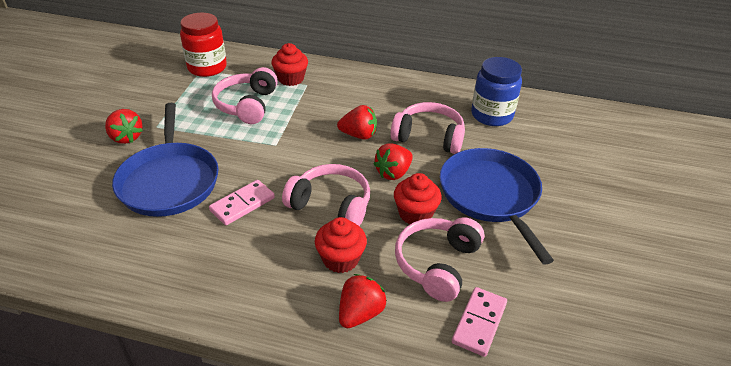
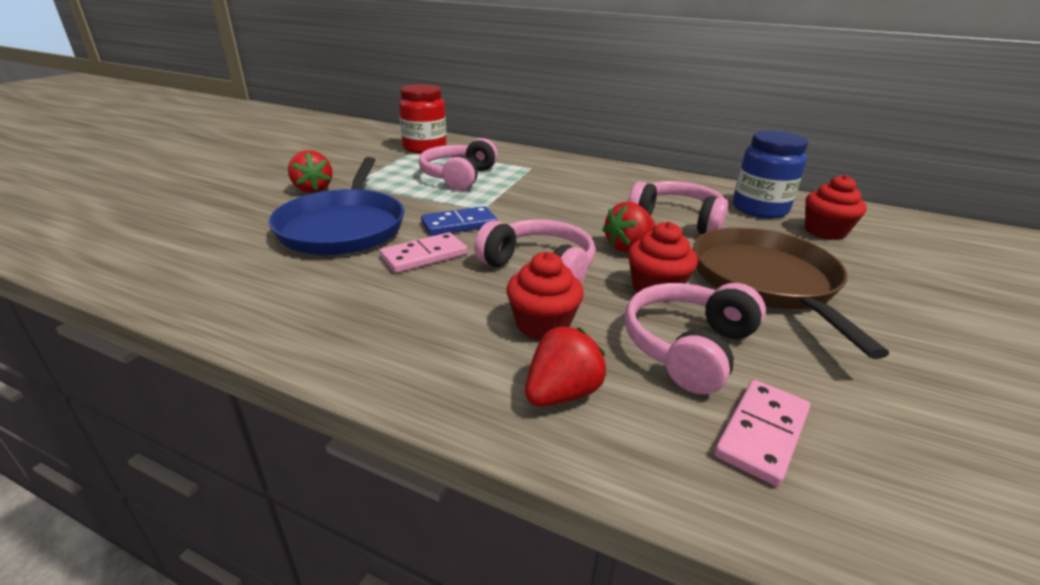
camera: 10 degrees right, 10 degrees down
red cupcake [271,43,308,86] -> red cupcake moved to [805,175,867,240]
red strawberry [337,105,377,140] -> none
blue pan [440,148,554,265] -> brown pan [693,227,889,359]
none -> blue domino [421,206,497,236]

